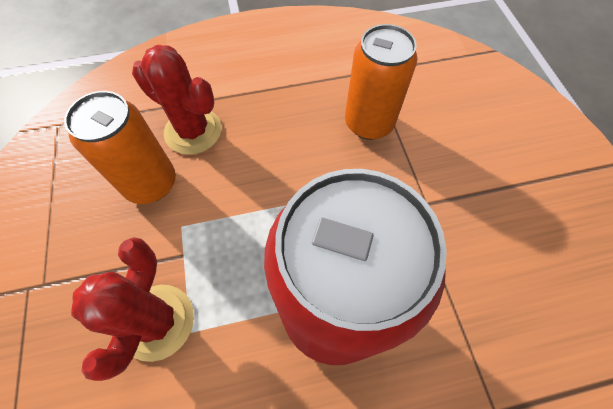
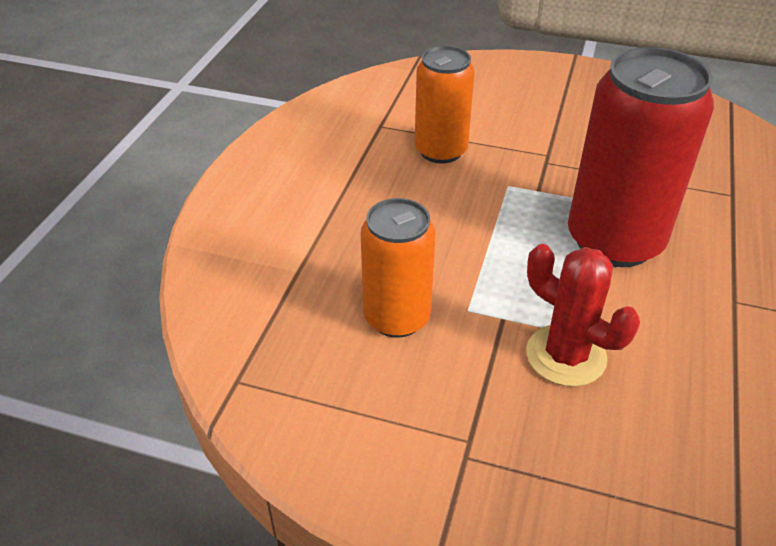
camera: 60 degrees left, 20 degrees down
red cactus [132,45,222,155] -> none

